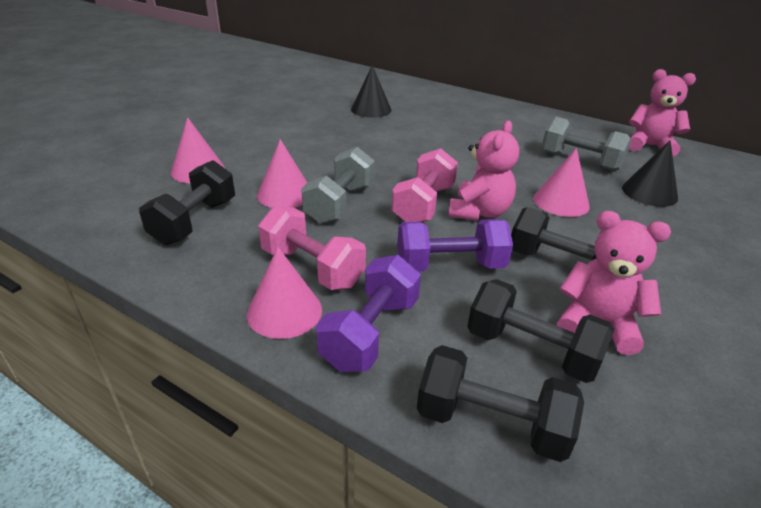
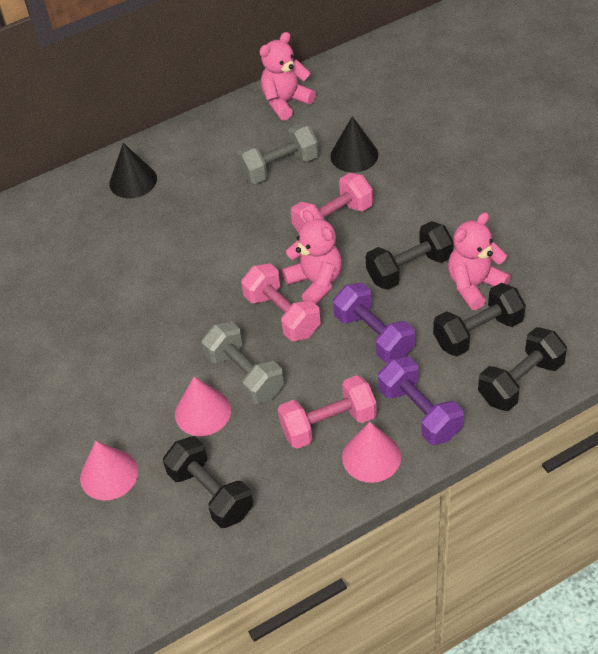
camera: 55 degrees left, 15 degrees up
black cone [351,65,391,118] -> black cone moved to [109,143,157,198]
purple dumbbell [397,219,513,272] -> purple dumbbell turned 60 degrees counterclockwise [333,283,415,363]
pink cone [533,148,590,217] -> pink dumbbell [291,173,373,233]

